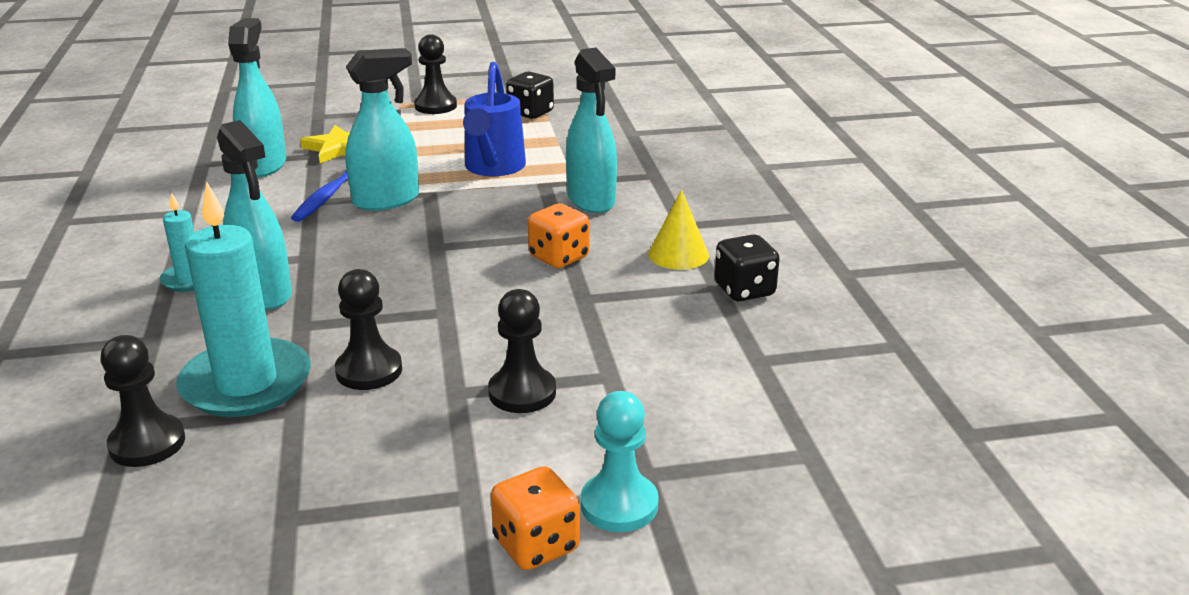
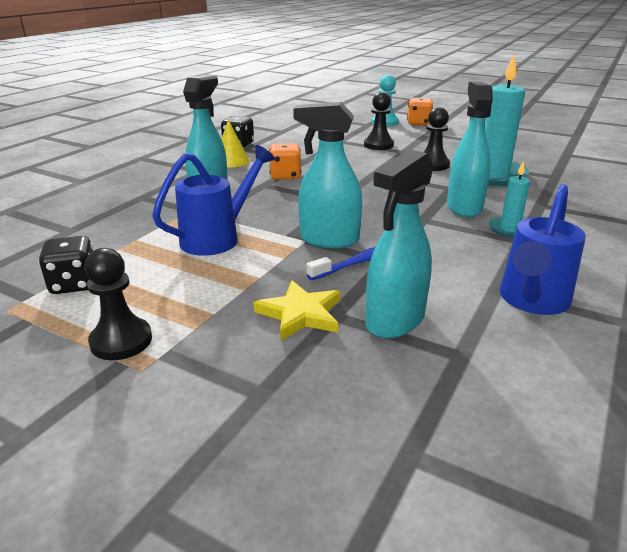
camera: 140 degrees left, 0 degrees up
black pawn [101,335,185,467] -> none
none -> blue watering can [500,184,586,315]

